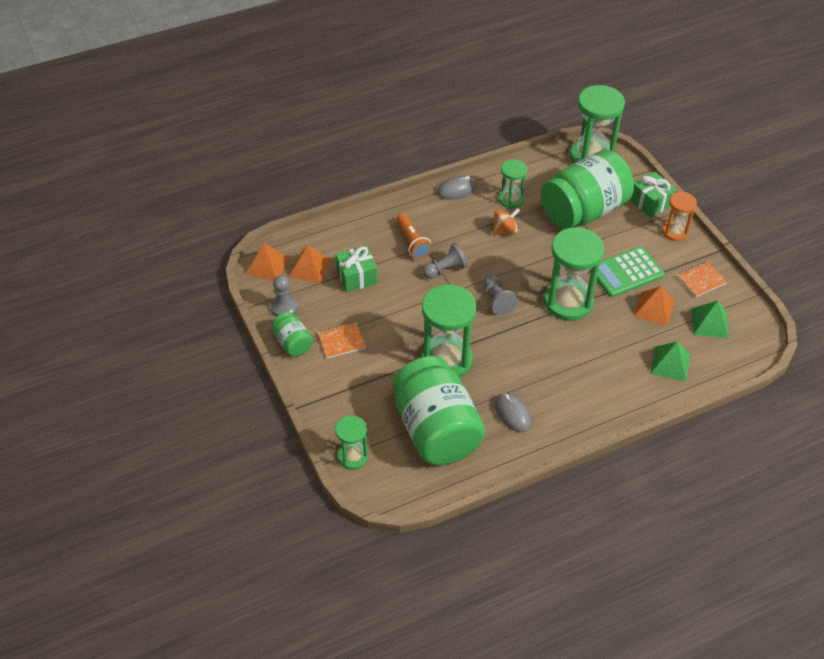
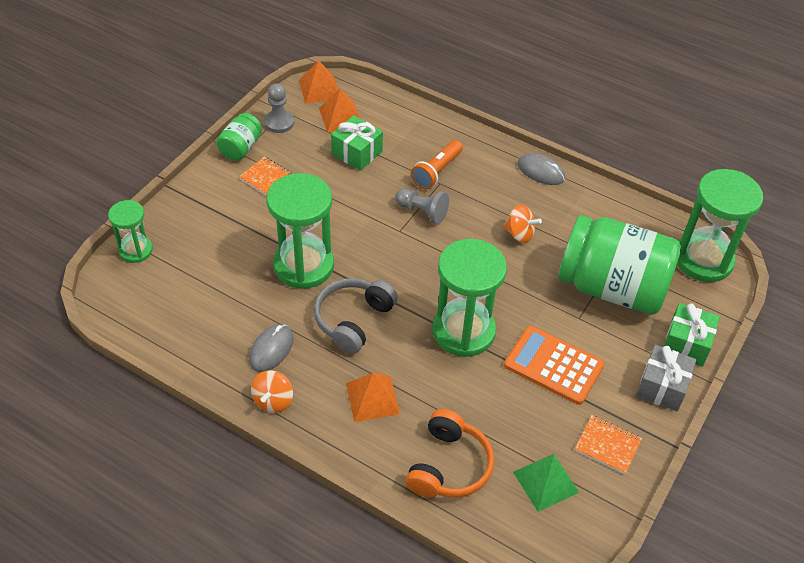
camera: 55 degrees right, 0 degrees up
green jar [392,356,485,465] -> none
grey pawn [483,274,518,315] -> none
green hourglass [499,160,528,208] -> none
green calculator [589,247,664,297] -> orange calculator [504,326,605,405]
orange pyramid [634,286,675,326] -> orange pyramid moved to [346,373,400,422]
green pyramid [650,342,690,382] -> orange headphones [405,409,494,498]
orange hourglass [662,192,697,241] -> grey gift [636,345,696,411]
none -> orange spinning top [251,370,293,413]
none -> grey headphones [314,278,398,354]

